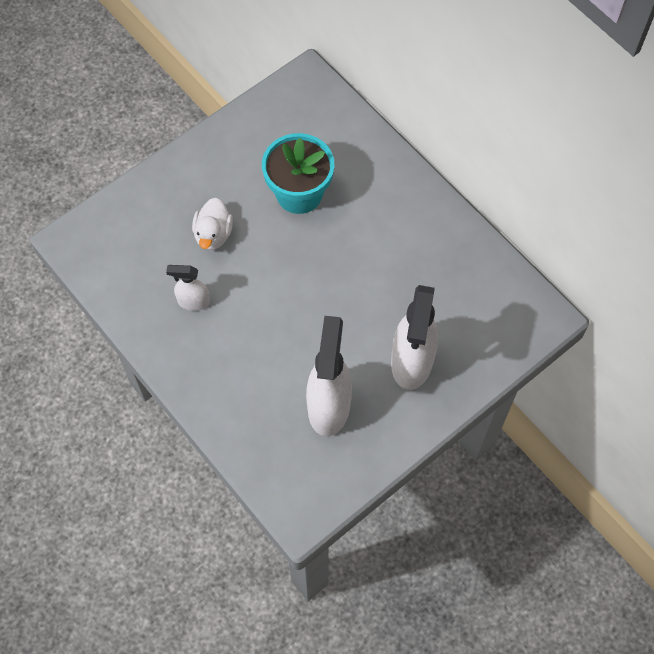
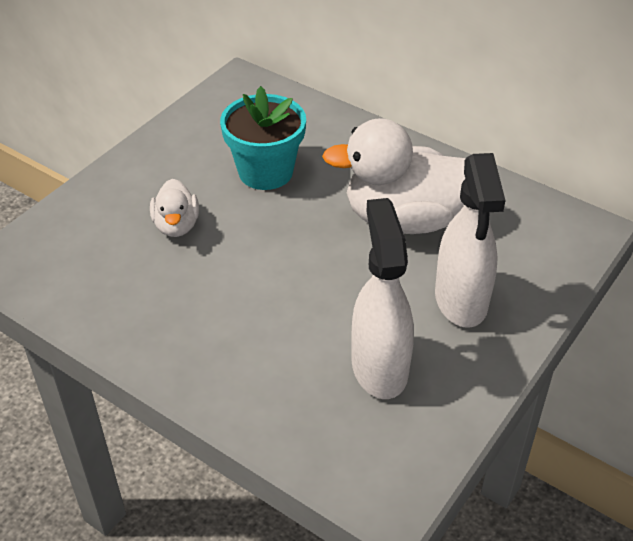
camera: 15 degrees left, 20 degrees down
white spray bottle [166,265,210,311] -> none
none -> white duck [322,118,466,234]

